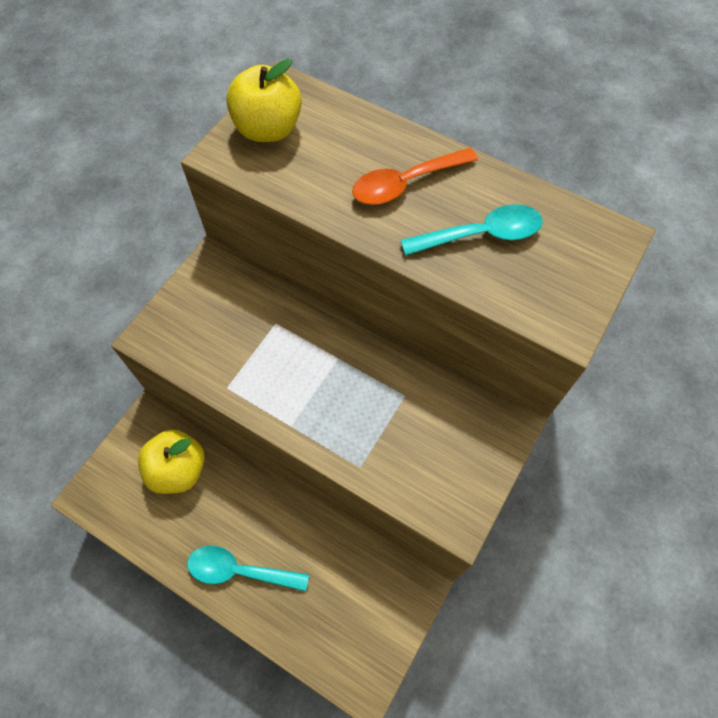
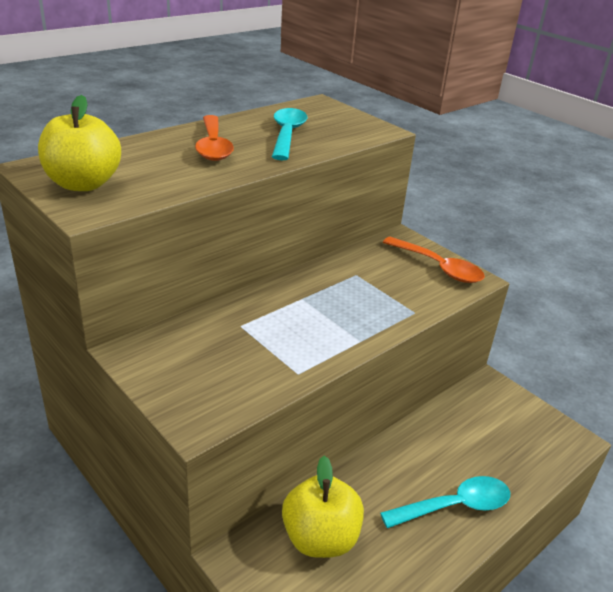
camera: 75 degrees left, 30 degrees down
turquoise spoon [187,546,309,592] -> turquoise spoon turned 135 degrees counterclockwise [380,476,510,528]
none -> orange spoon [383,237,485,283]

